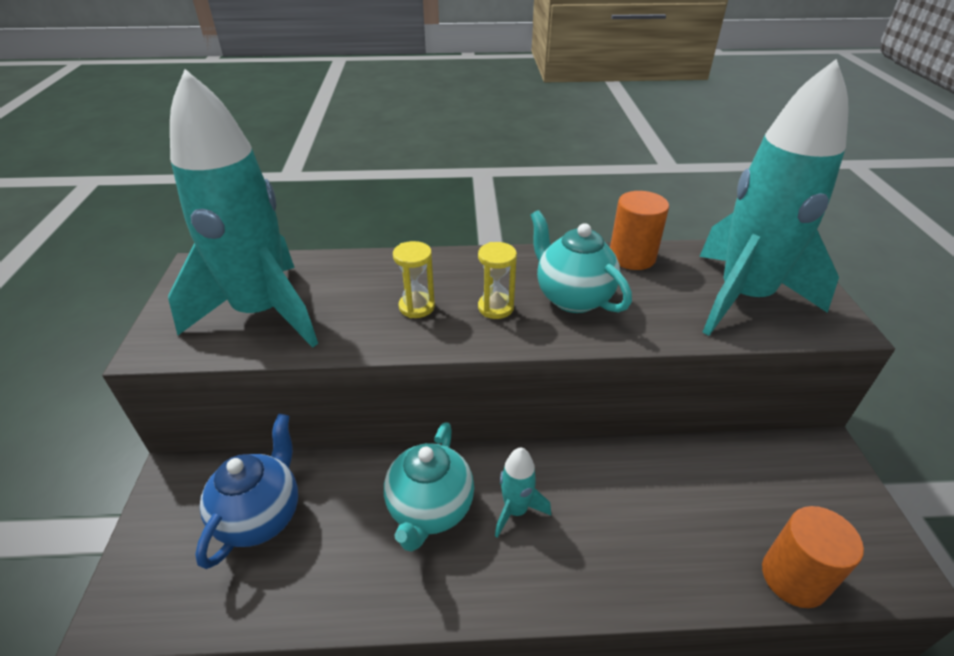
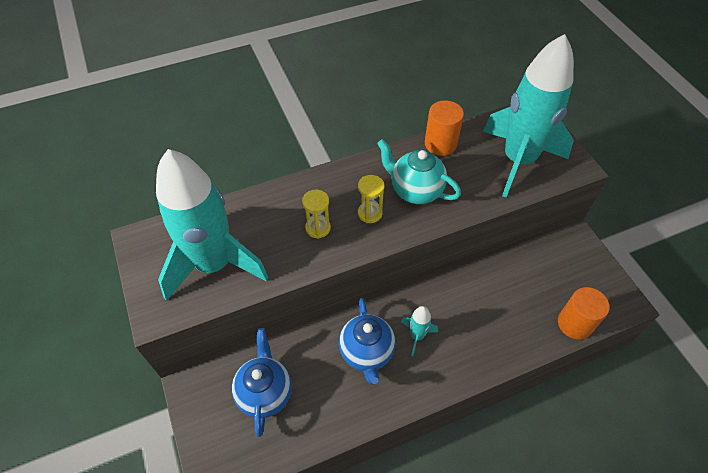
camera: 20 degrees left, 15 degrees up
turquoise teapot [384,422,474,552] -> blue teapot [339,298,396,385]

